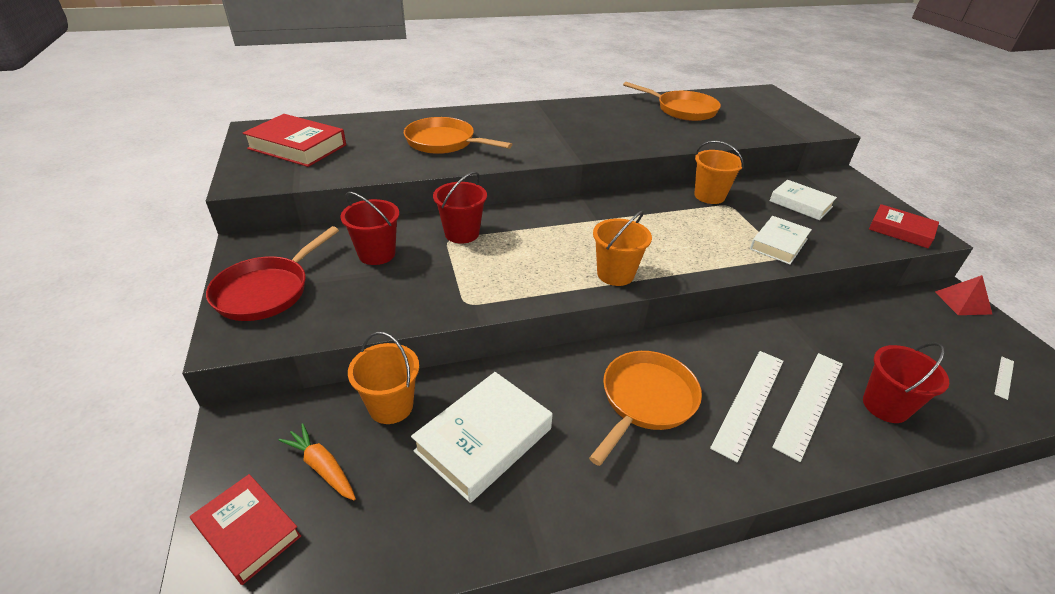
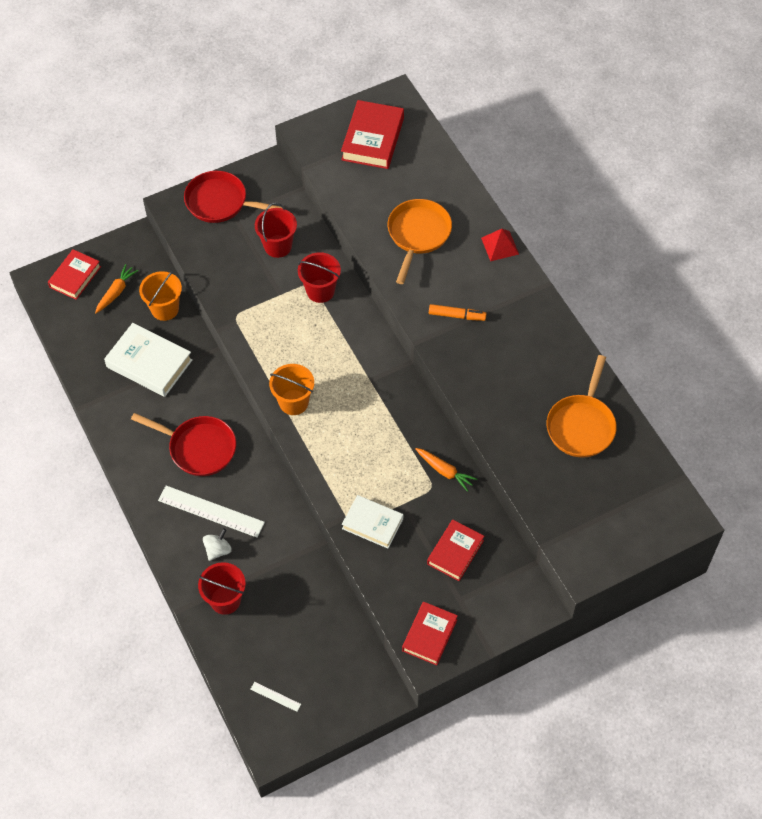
camera: 80 degrees right, 20 degrees up
orange pan [589,351,702,466] -> red pan [131,413,236,476]
orange bucket [694,141,744,204] -> orange carrot [416,448,477,492]
white book [770,180,837,220] -> red book [427,520,484,581]
white ruler [772,353,843,462] -> white spinning top [203,528,232,561]
red pyramid [935,275,992,315] -> red pyramid moved to [481,229,519,261]
none -> orange marker [429,304,487,321]

